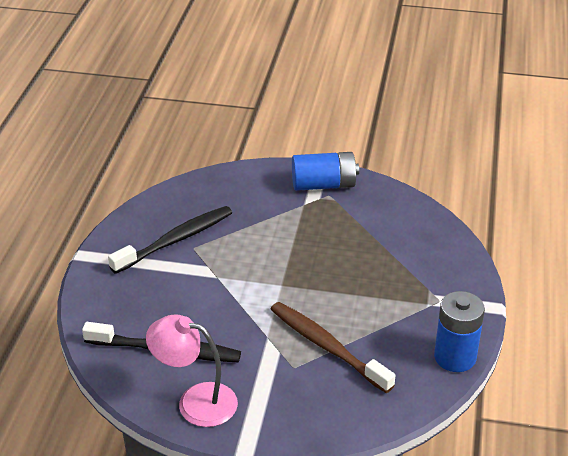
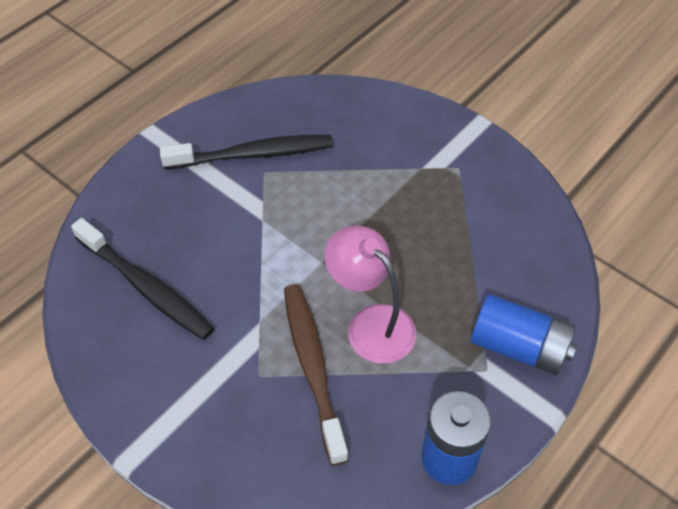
camera: 30 degrees right, 15 degrees up
pink lamp [146,314,238,427] -> pink lamp moved to [325,225,416,364]
blue battery [292,152,359,191] -> blue battery moved to [471,294,577,375]

